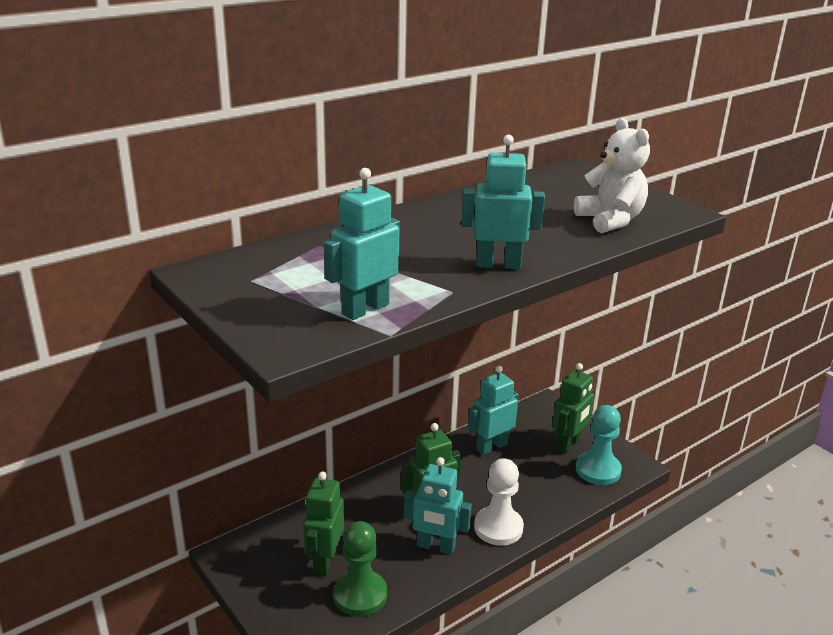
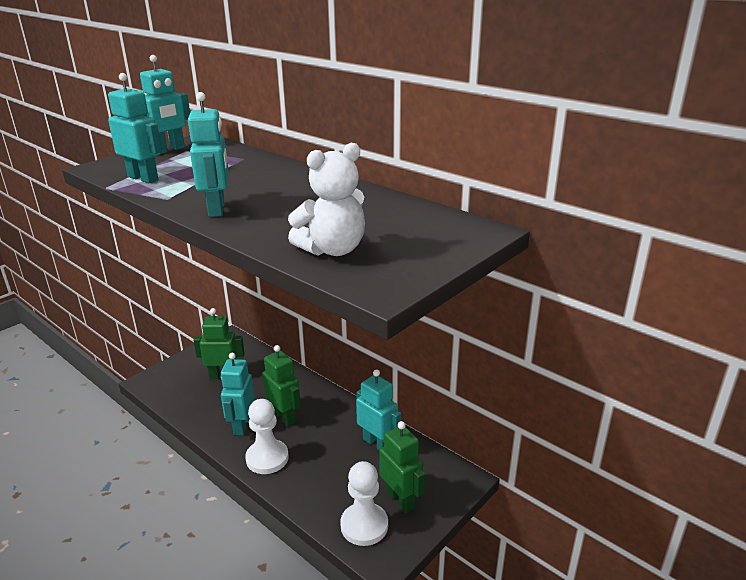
camera: 80 degrees right, 0 degrees up
green pawn [333,521,387,616] -> none
green robot [552,363,594,454] -> green robot turned 150 degrees counterclockwise [379,421,425,513]
turquoise pawn [576,405,622,485] -> white pawn [340,461,388,546]
none -> turquoise robot [140,55,190,154]

